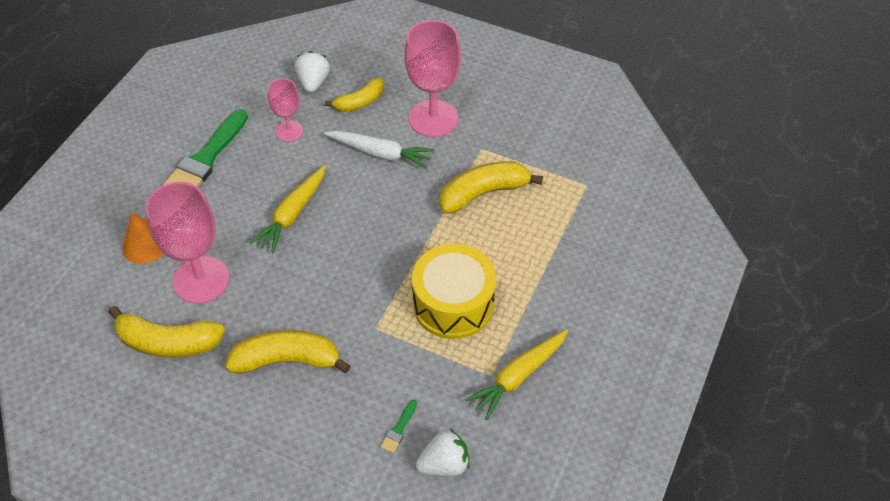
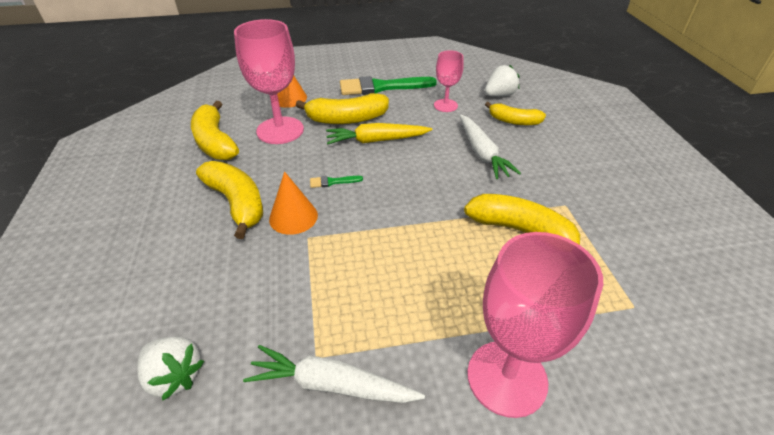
camera: 55 degrees right, 10 degrees down
green brush [380,400,417,453] -> green brush moved to [310,176,363,188]
pink goblet [404,20,461,137] -> pink goblet moved to [467,232,603,418]
yellow drum [412,244,496,339] -> none
yellow carrot [465,329,568,420] -> white carrot [243,345,425,403]
none -> orange cone [269,172,318,235]
none -> yellow banana [296,93,389,124]

